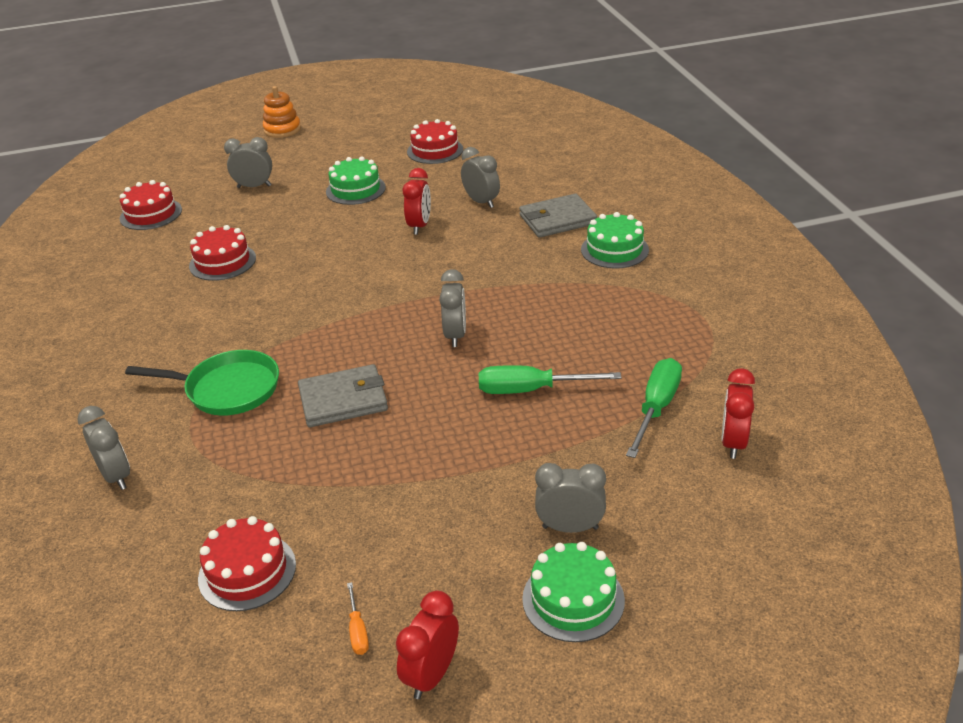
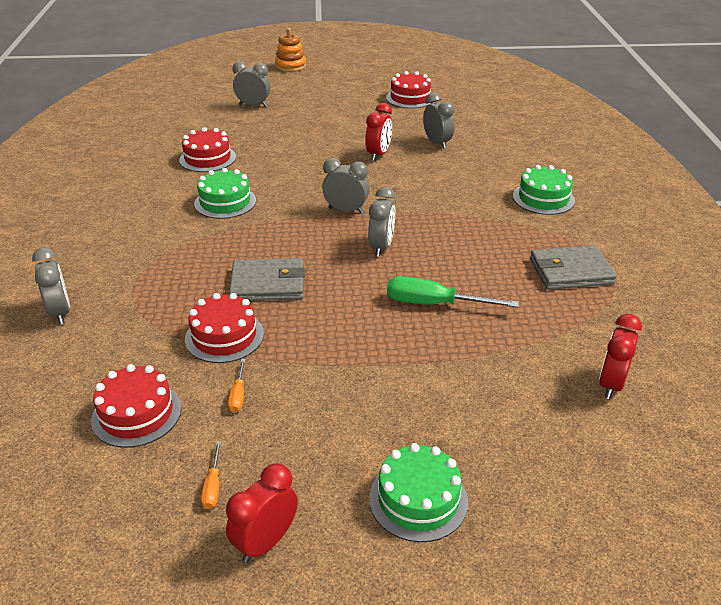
camera: 10 degrees right, 0 degrees up
red cake [120,180,182,230] -> red cake moved to [185,293,264,363]
green pan [125,350,279,416] -> none
green cake [326,156,386,205] -> green cake moved to [194,168,256,219]
grey wallet [519,194,597,238] -> grey wallet moved to [530,245,617,290]
grey clock [535,463,606,533] -> grey clock moved to [322,158,369,214]
green screwdriver [626,358,682,458] -> none
none -> orange screwdriver [228,359,246,413]

